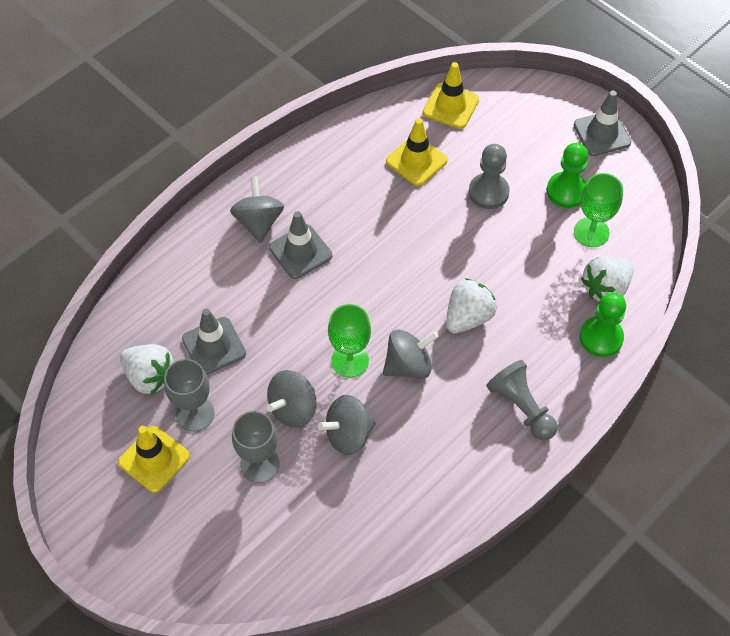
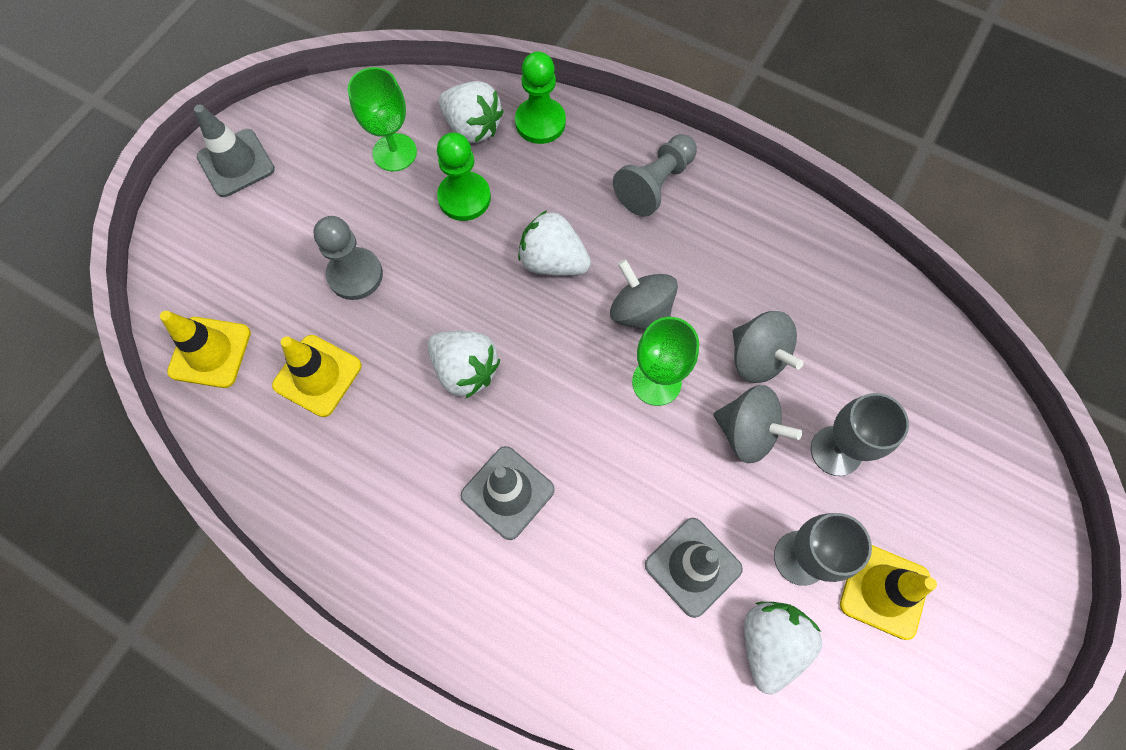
camera: 105 degrees left, 10 degrees up
grey spinning top [230,176,284,243] -> none
green pawn [547,143,588,208] -> green pawn moved to [437,133,491,221]
none -> white strawberry [427,331,500,398]

